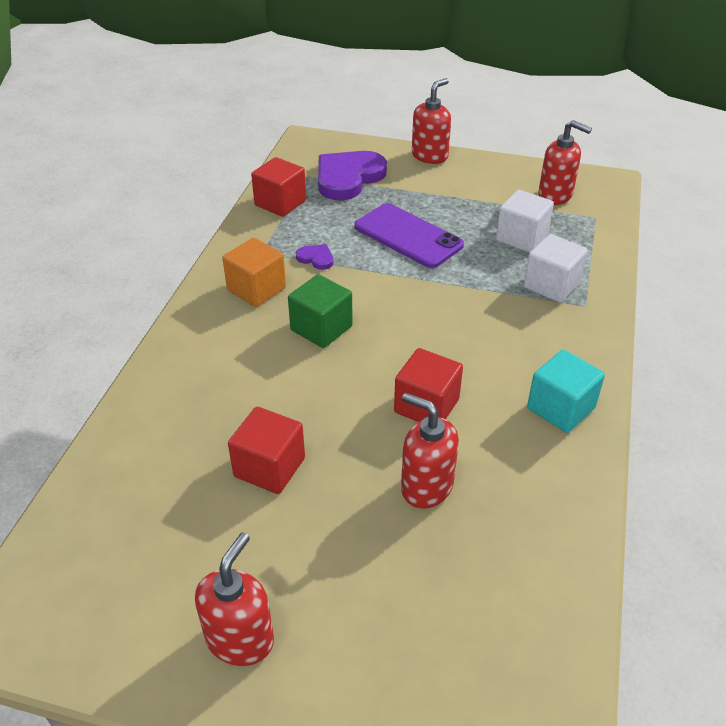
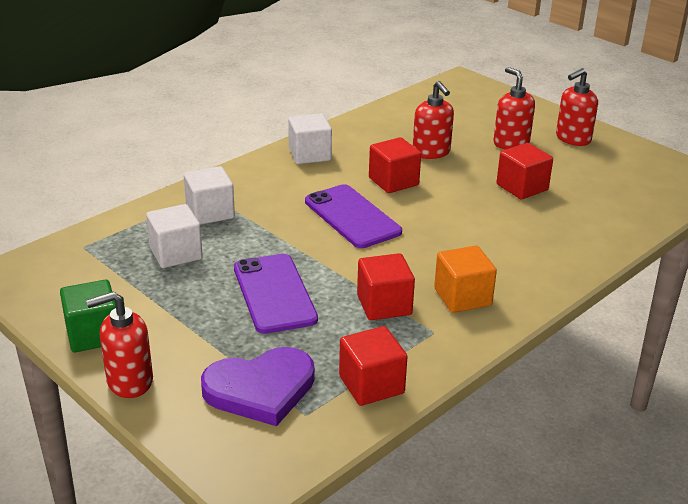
camera: 150 degrees left, 10 degrees down
green cube [288,274,353,348] -> green cube moved to [60,280,116,352]
purple heart [296,244,334,270] -> red cube [357,253,415,320]
turquoise cube [527,350,605,433] -> white cube [288,113,332,164]
red soap dispenser [538,120,592,205] -> red soap dispenser moved to [493,67,535,150]
none -> purple phone [305,184,402,248]

